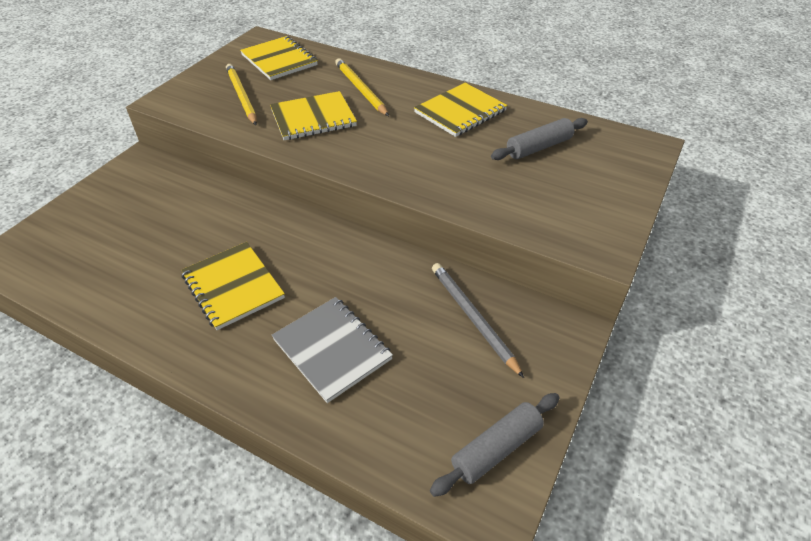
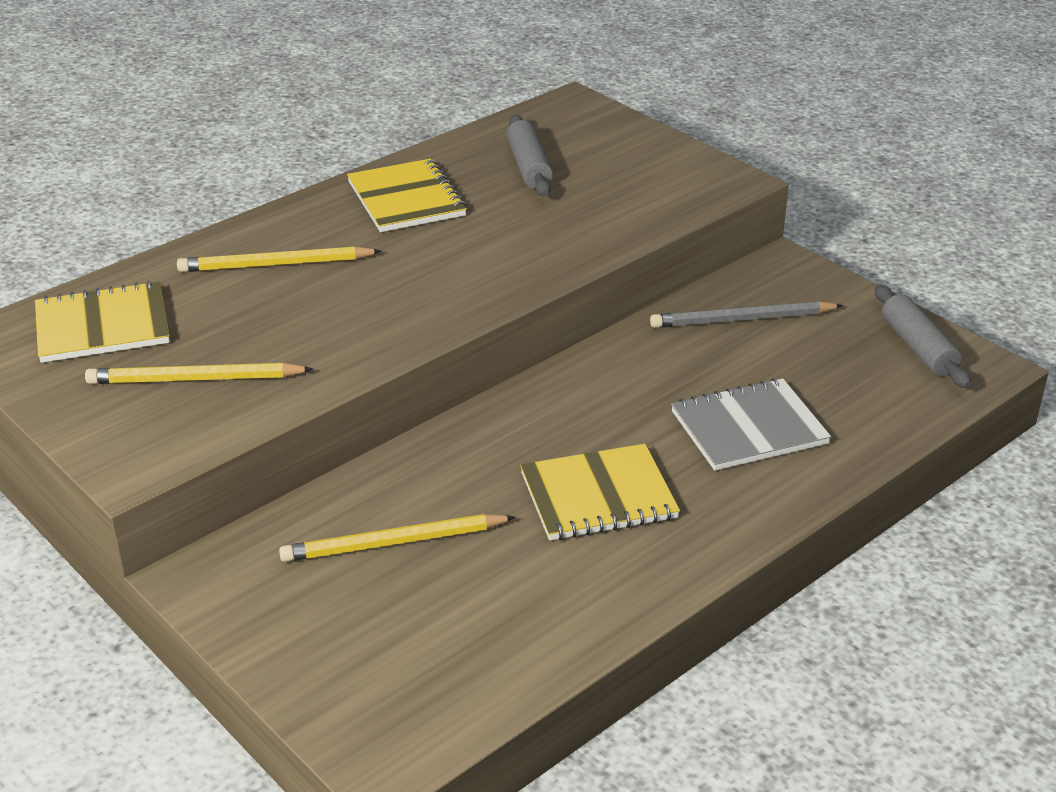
camera: 70 degrees left, 10 degrees down
yellow notebook [270,91,357,140] -> none
none -> yellow pencil [279,514,515,562]

